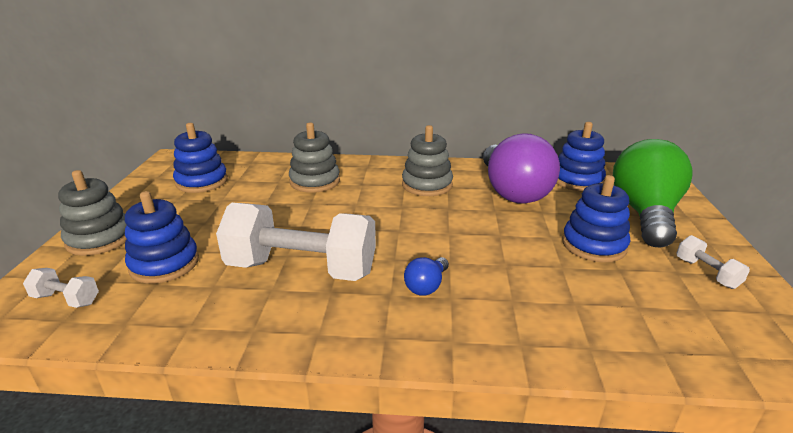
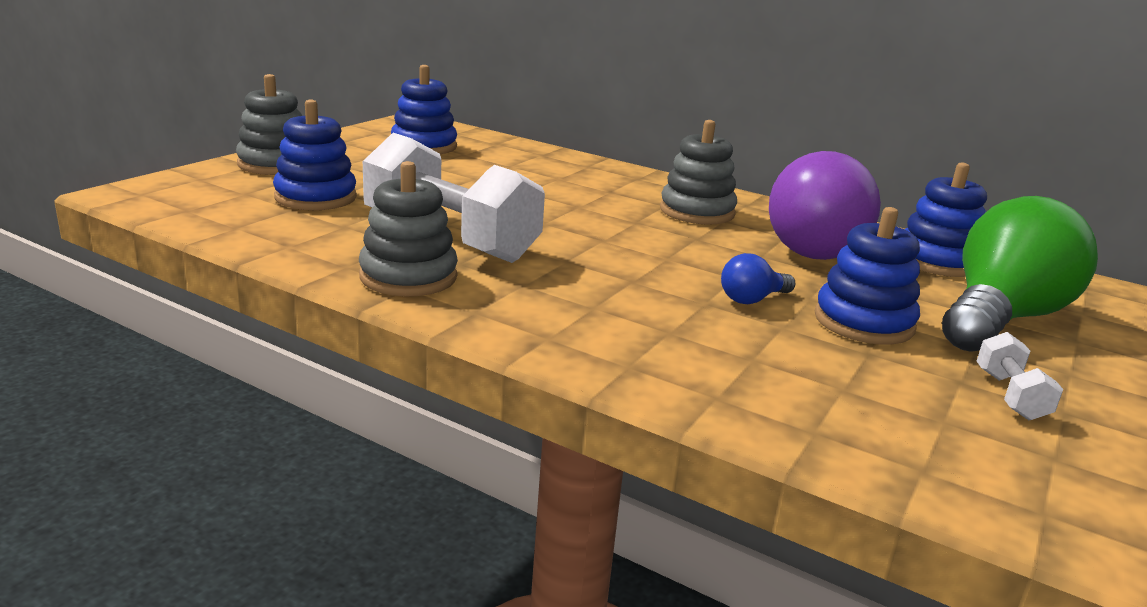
camera: 25 degrees right, 5 degrees down
white dumbbell [23,268,99,308] -> none
grey stacking toy [289,122,340,193] -> grey stacking toy moved to [359,161,458,296]
blue light bulb [404,257,449,295] -> blue light bulb moved to [721,253,795,304]

